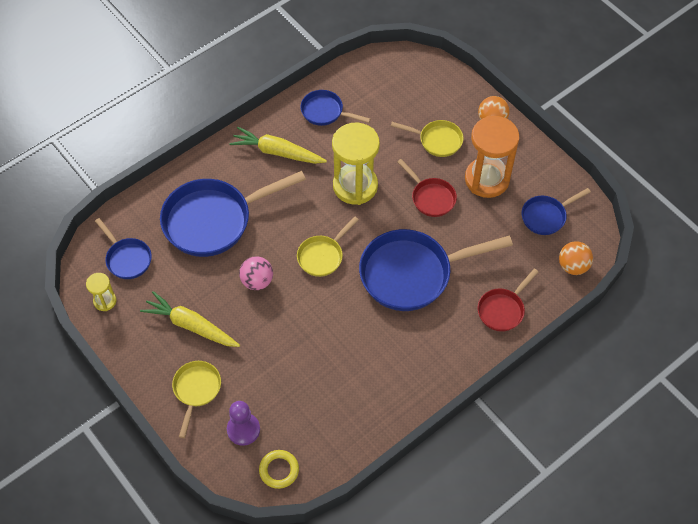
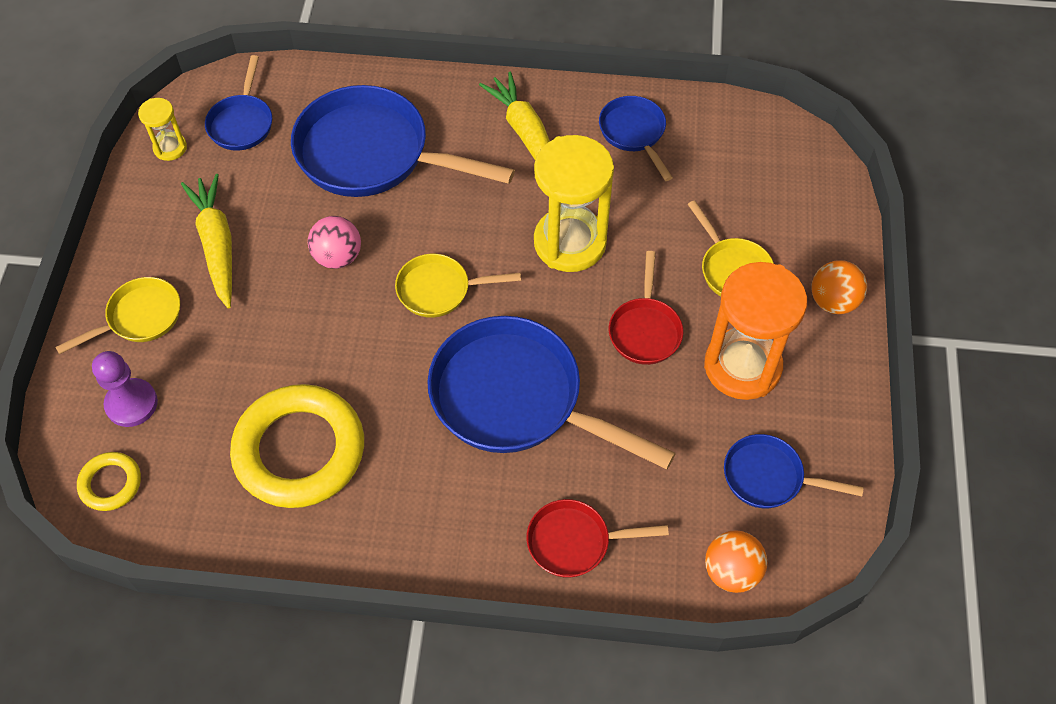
camera: 45 degrees right, 0 degrees up
none -> yellow ring [230,384,364,508]

